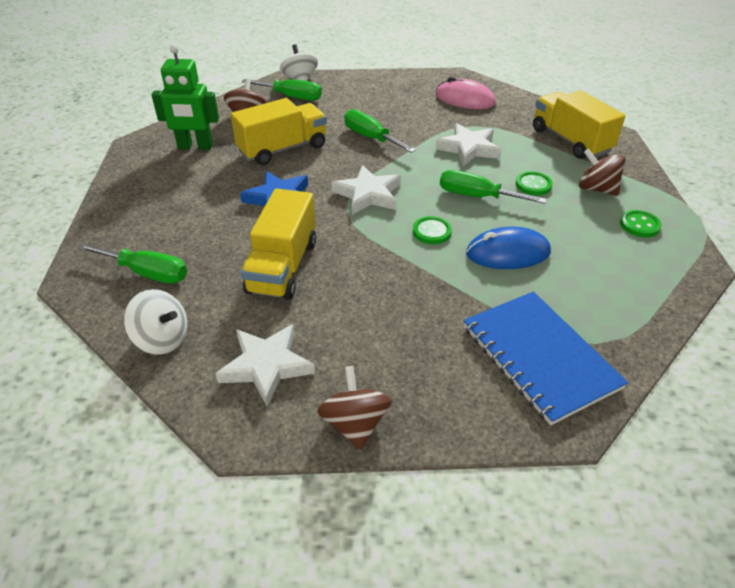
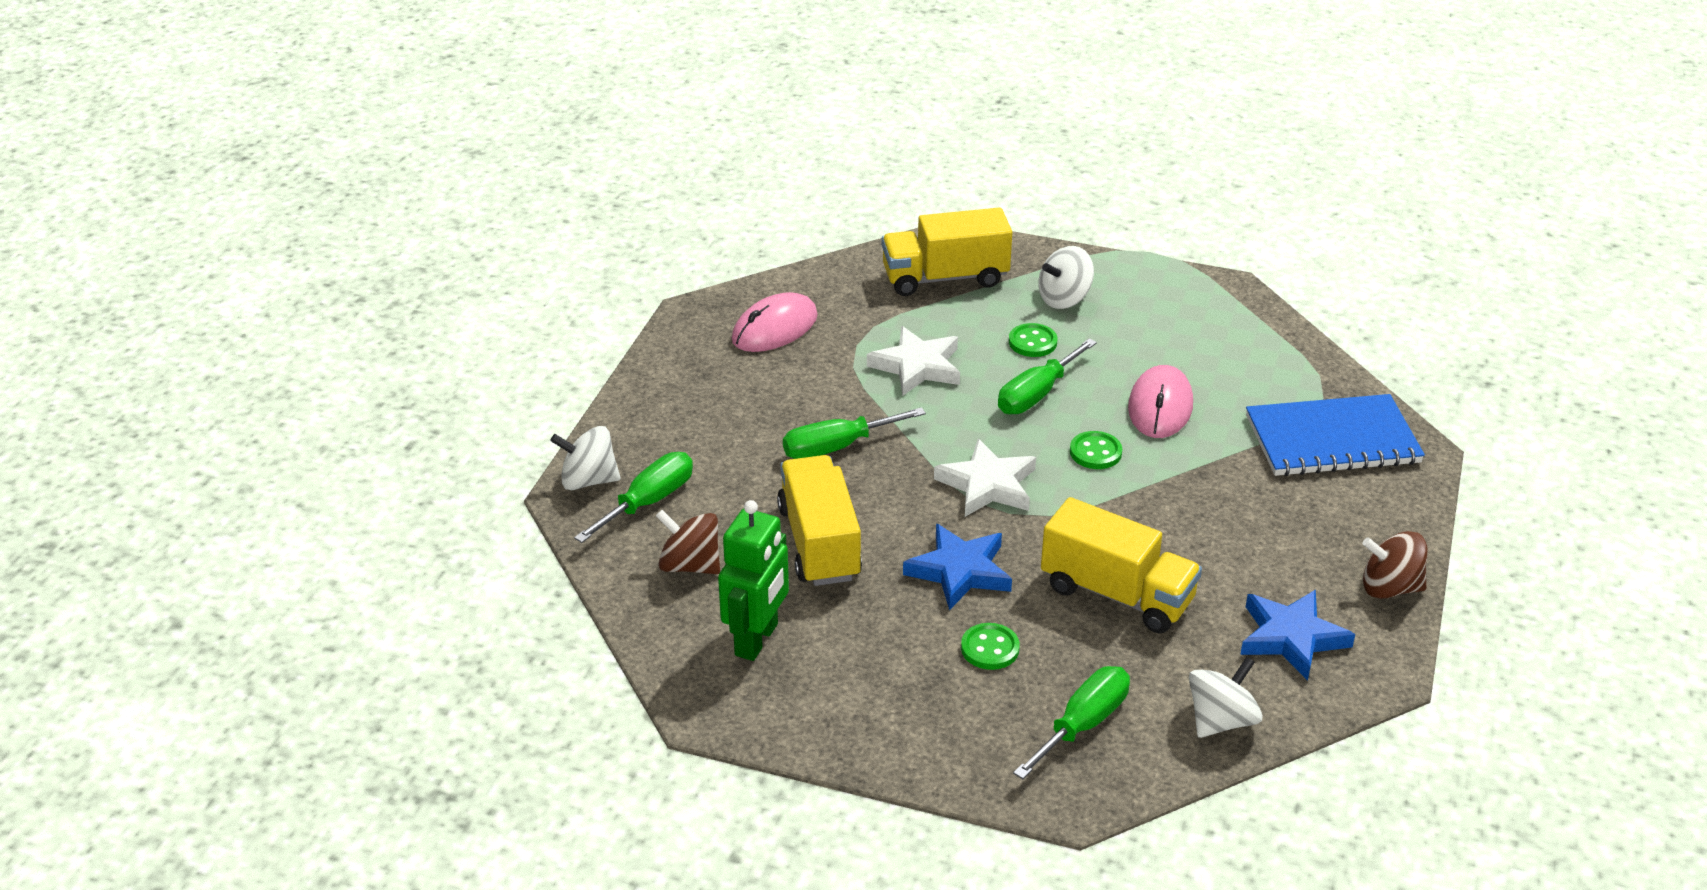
camera: 70 degrees left, 5 degrees down
white star [215,324,315,407] -> blue star [1240,590,1355,681]
blue mouse [466,227,551,269] -> pink mouse [1128,365,1193,438]
brown spinning top [579,149,625,196] -> white spinning top [1038,246,1094,309]
green button [620,210,662,237] -> green button moved to [961,623,1020,670]

